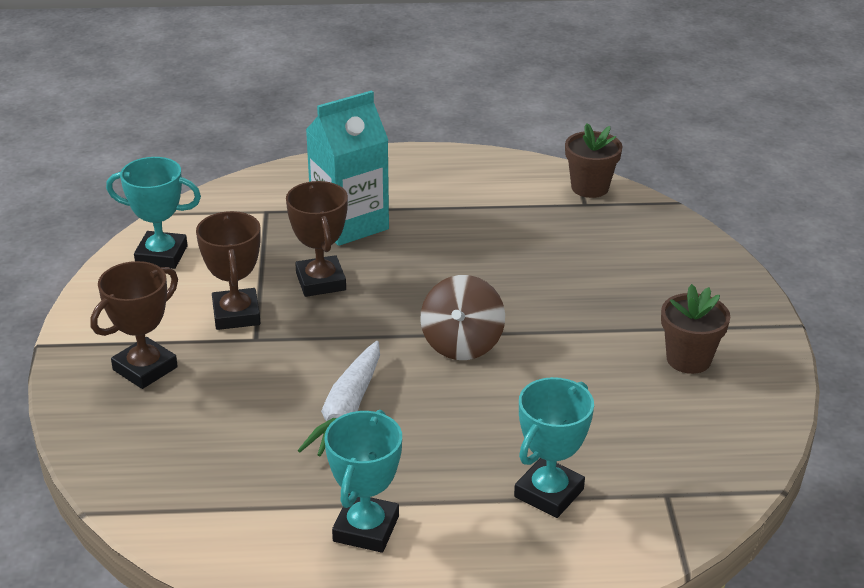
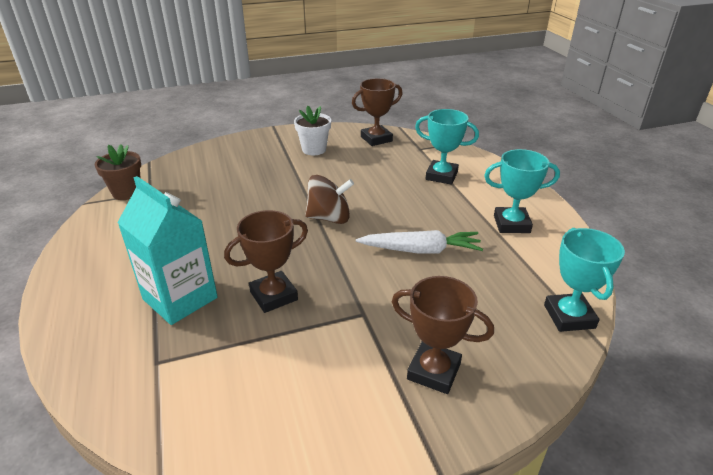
camera: 105 degrees left, 0 degrees up
turquoise trophy [106,157,201,269] -> turquoise trophy moved to [544,228,625,332]
brown trophy [196,211,261,330] -> brown trophy moved to [352,78,403,146]
brown flower pot [661,284,730,374] -> white flower pot [294,106,331,155]

